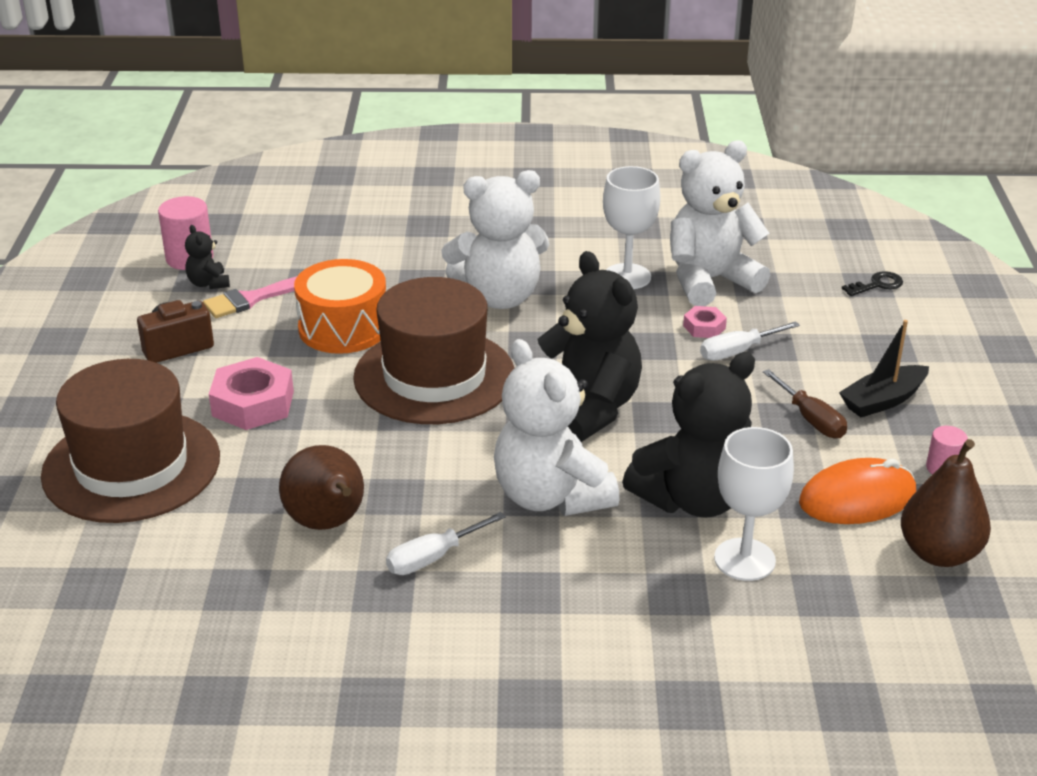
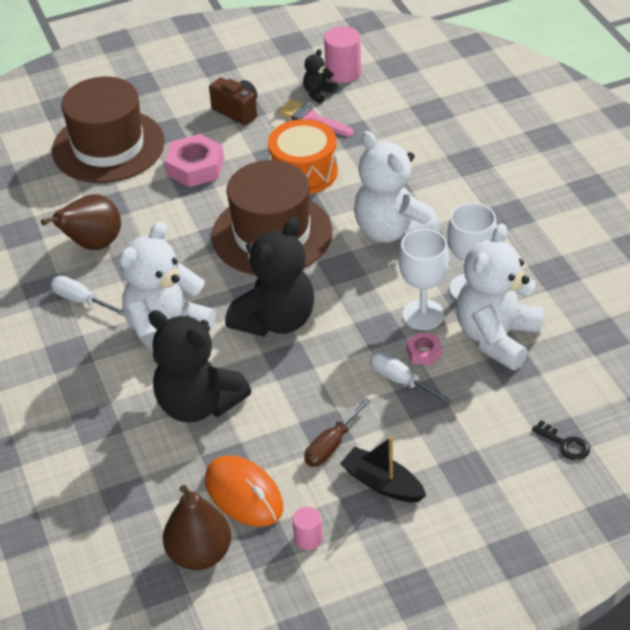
camera: 70 degrees right, 10 degrees up
white teddy bear [670,140,770,306] -> white teddy bear turned 105 degrees counterclockwise [456,223,544,370]
white goblet [714,427,794,581] -> white goblet moved to [399,229,449,330]

